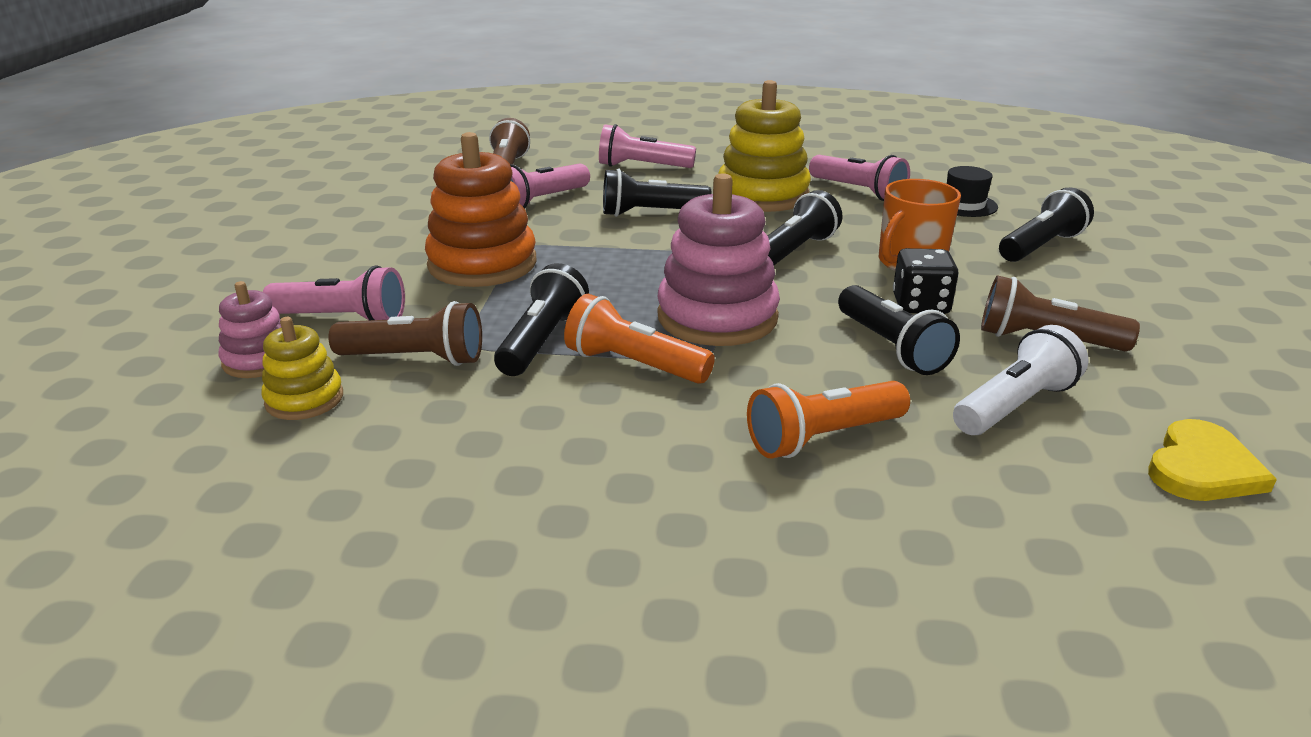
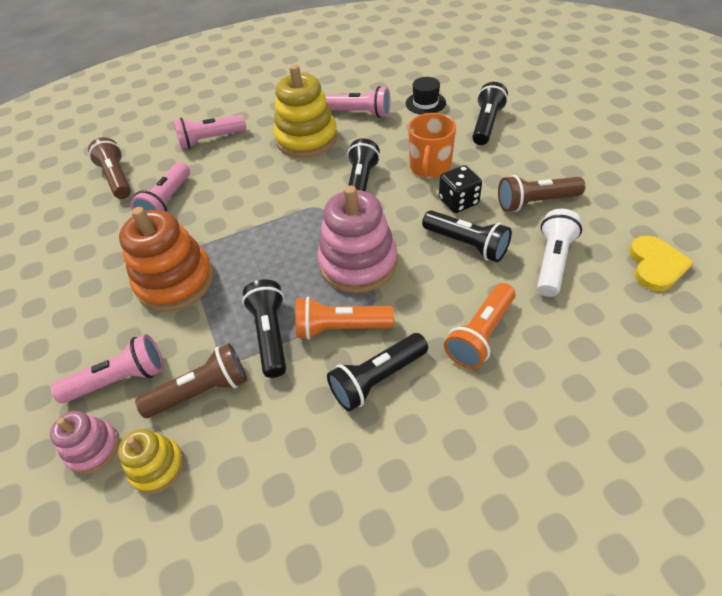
camera: 25 degrees left, 20 degrees up
black flashlight [603,169,712,217] -> black flashlight moved to [327,333,428,412]

